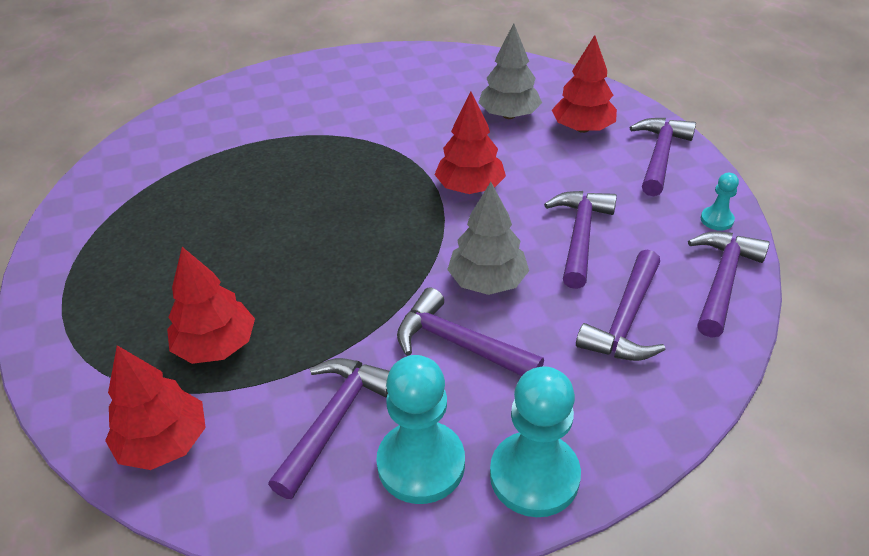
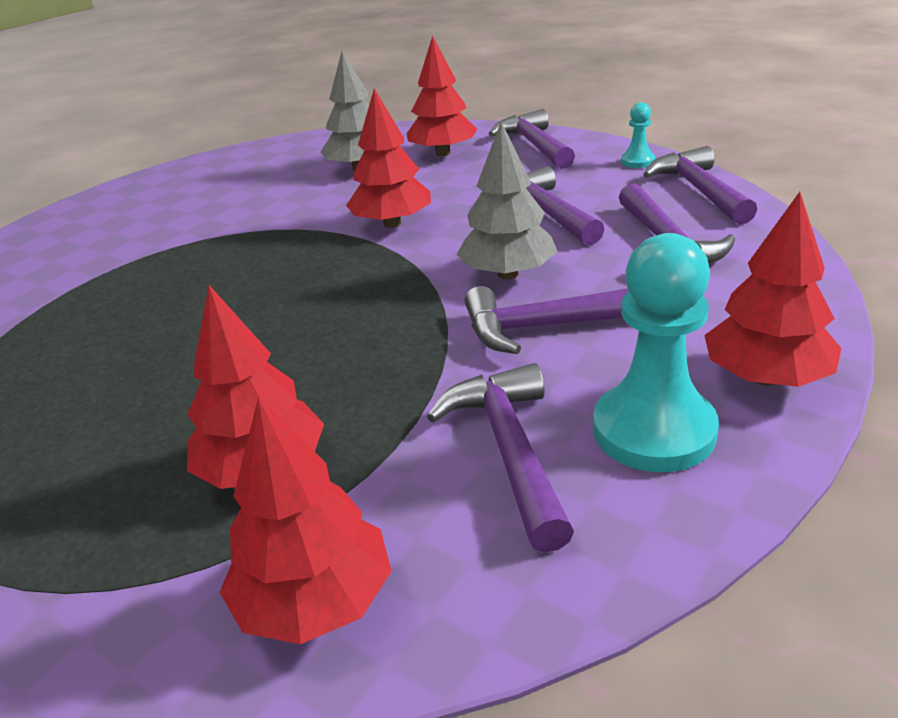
camera: 35 degrees left, 10 degrees down
turquoise pawn [490,366,581,517] -> red tree [704,192,841,387]

